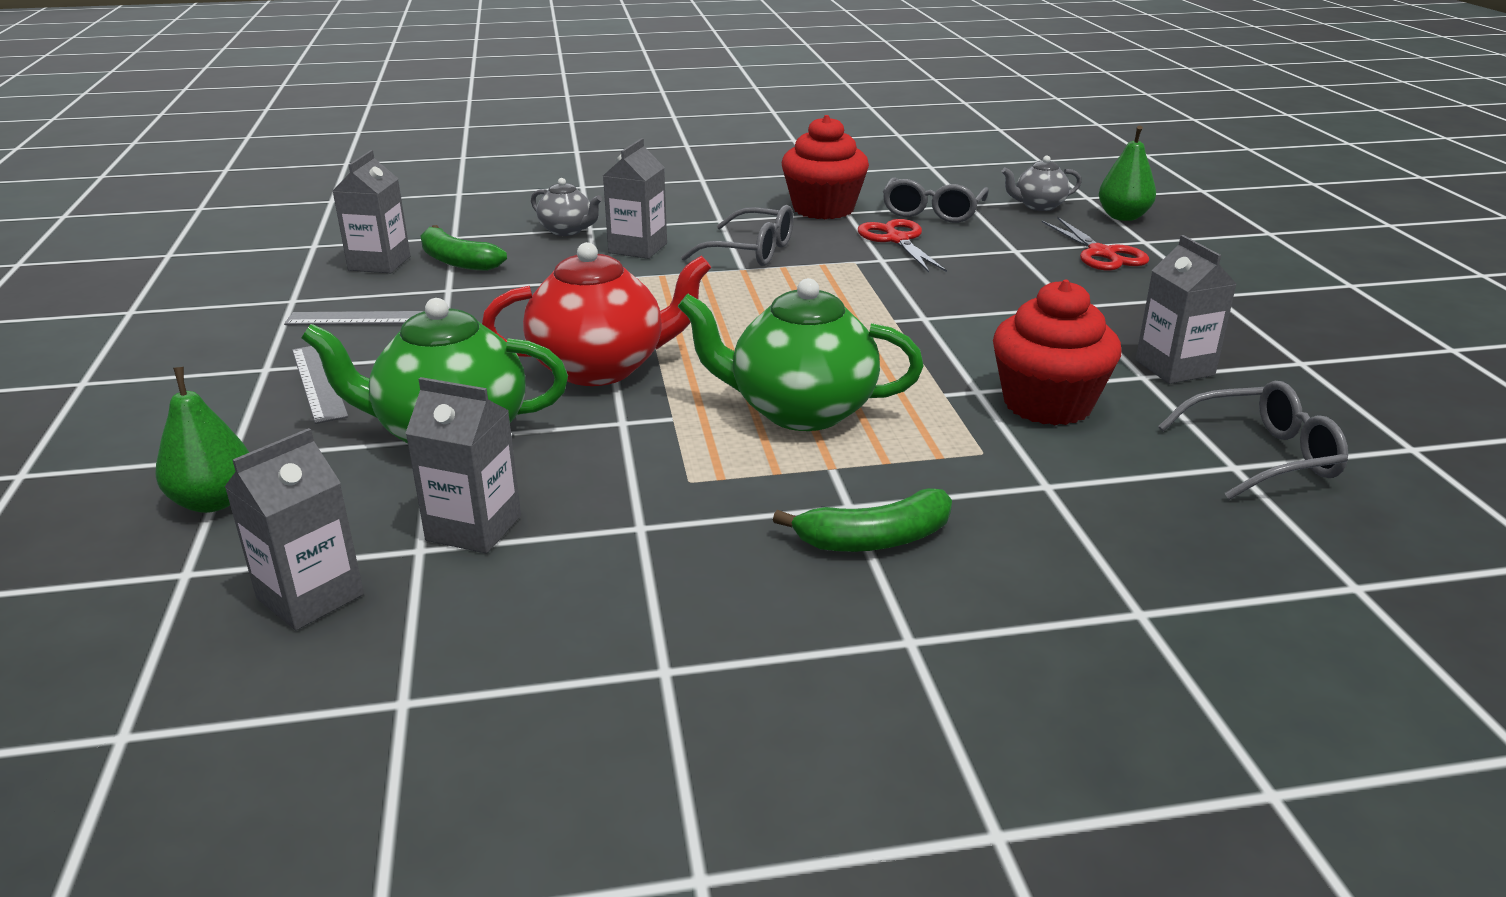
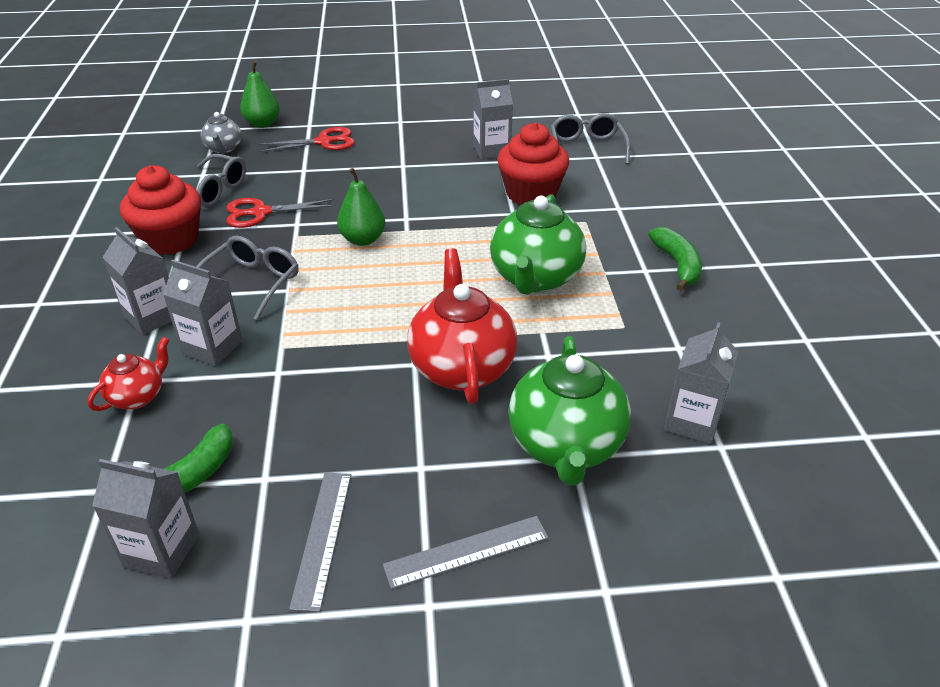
camera: 85 degrees left, 10 degrees up
green pear [156,367,250,513] -> green pear moved to [337,168,385,246]
grey carton [225,428,364,630] -> grey carton moved to [102,227,172,335]
grey teapot [531,178,602,236] -> red teapot [87,337,169,411]

